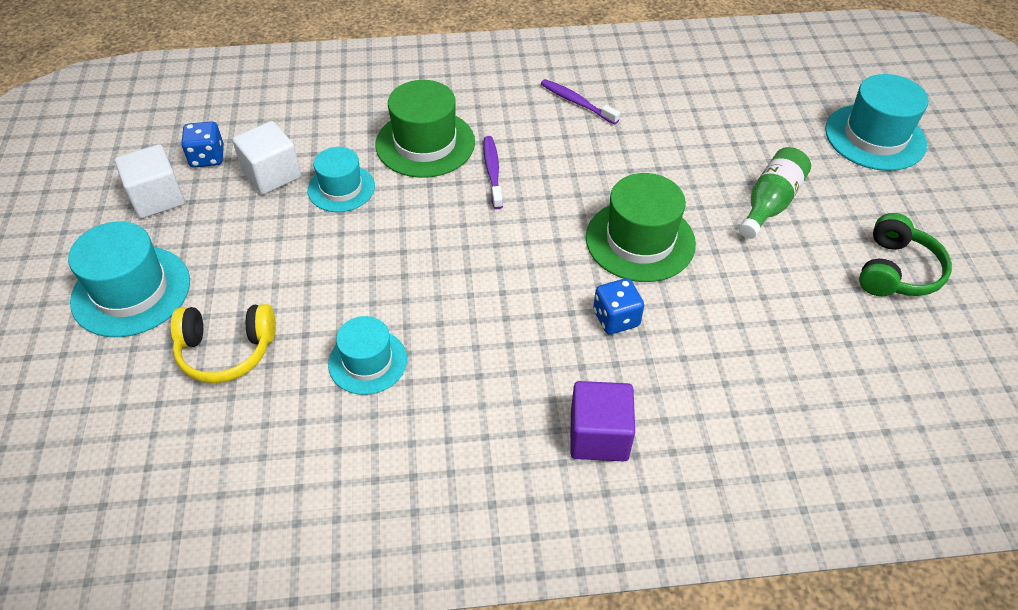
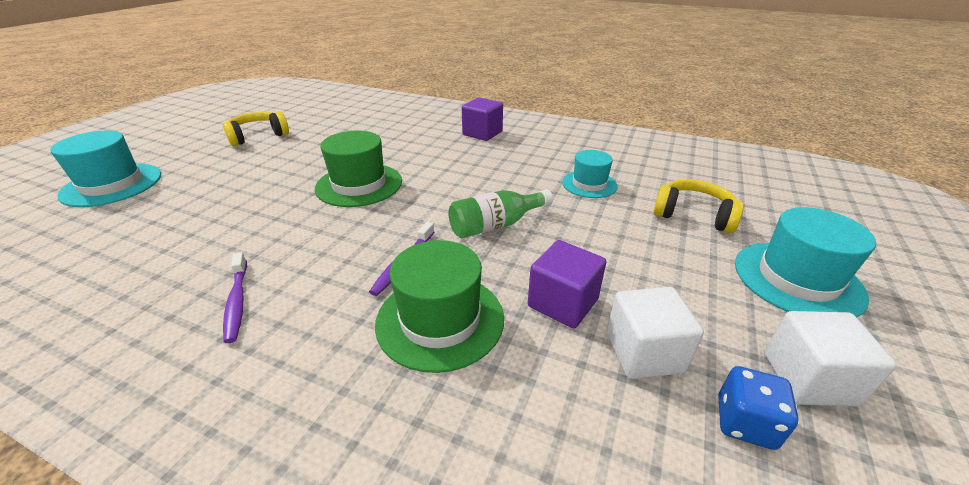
camera: 150 degrees left, 15 degrees down
turquoise hat [308,147,375,212] -> purple cube [528,240,606,329]
blue dice [593,278,644,334] -> none
green bottle [739,147,811,239] -> green bottle moved to [448,190,553,238]
green headphones [859,213,952,296] -> yellow headphones [223,111,289,146]

